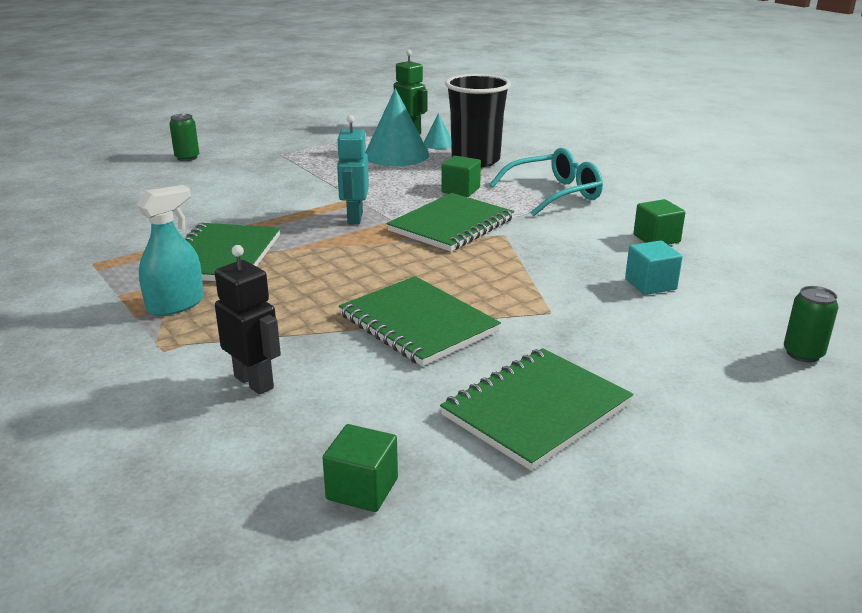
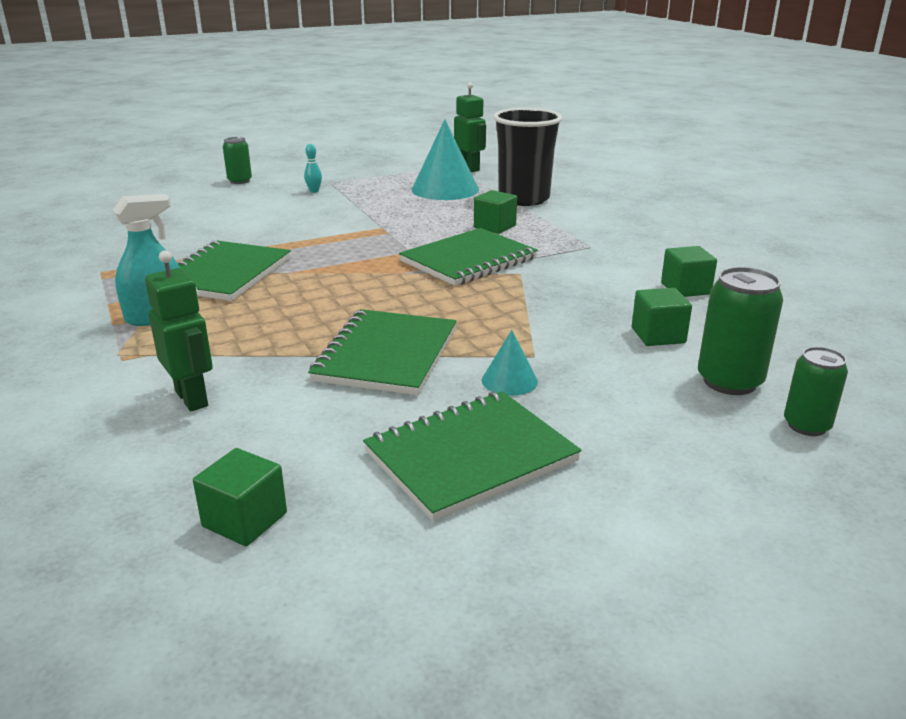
camera: 10 degrees right, 0 degrees up
black robot [215,245,281,395] -> green robot [145,250,213,411]
turquoise robot [337,115,369,225] -> none
green notebook [339,276,501,366] -> green notebook turned 45 degrees clockwise [308,309,457,395]
turquoise cone [424,113,451,149] -> turquoise cone moved to [482,330,538,396]
turquoise glasses [489,148,603,217] -> none
turquoise cube [625,240,683,295] -> green cube [632,288,692,346]
none -> turquoise bowling pin [304,144,322,193]
none -> green can [698,267,783,395]

